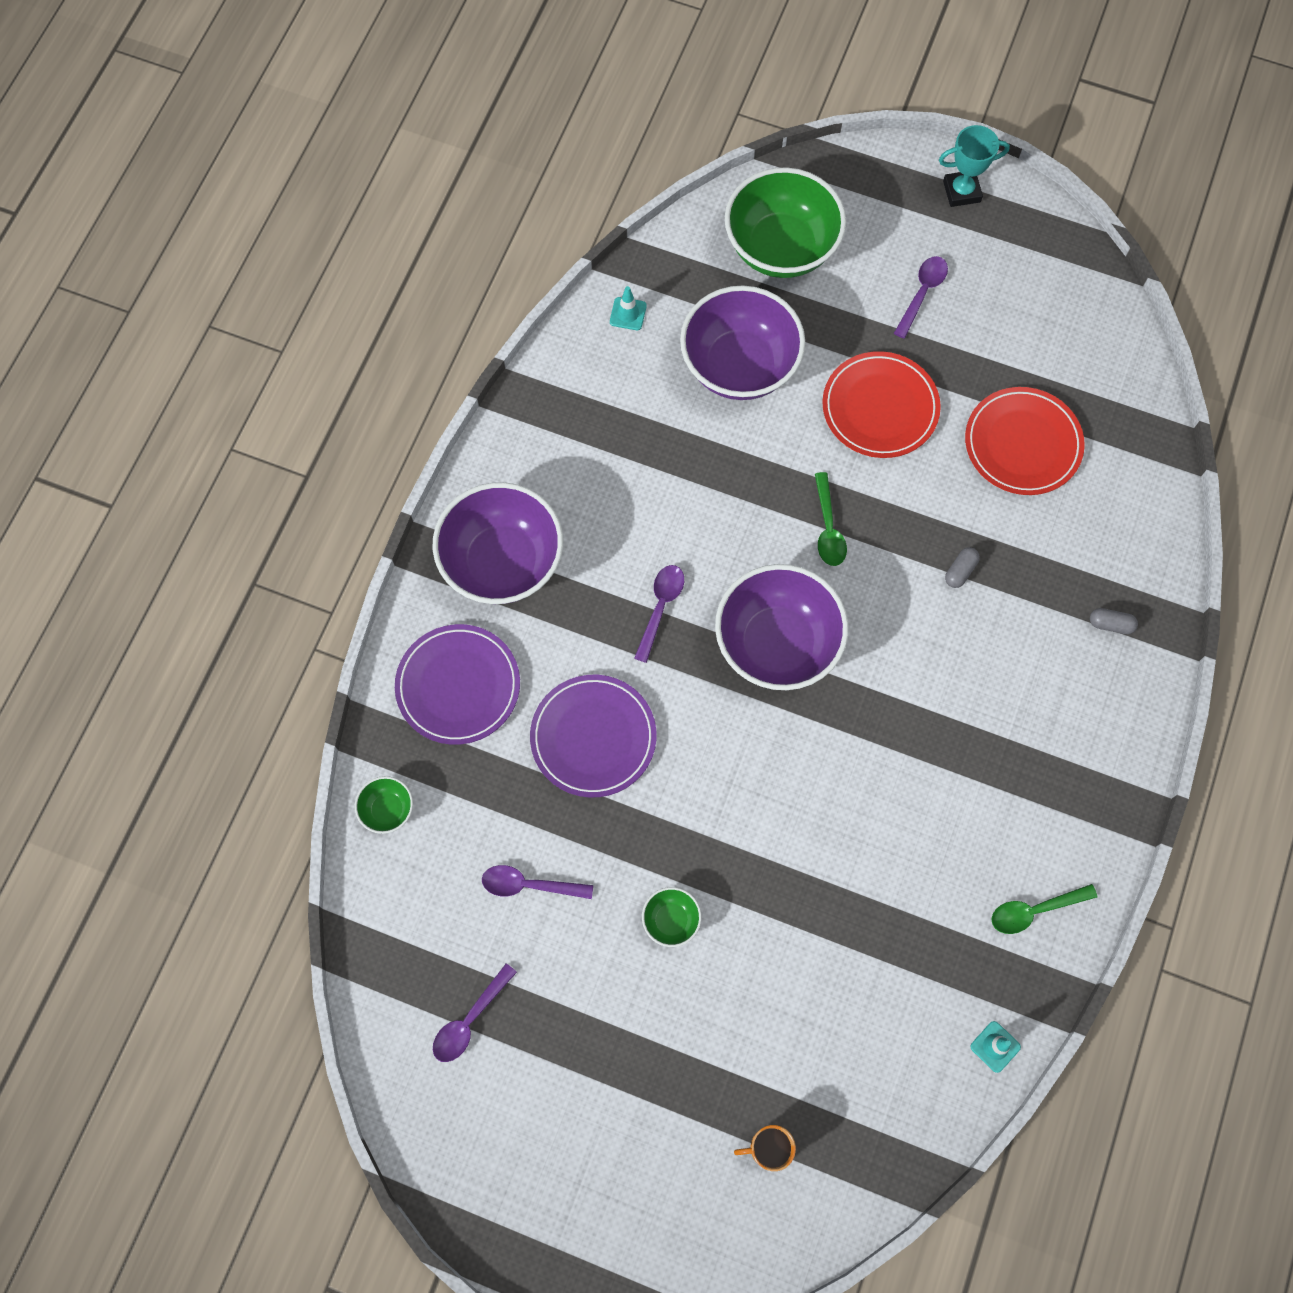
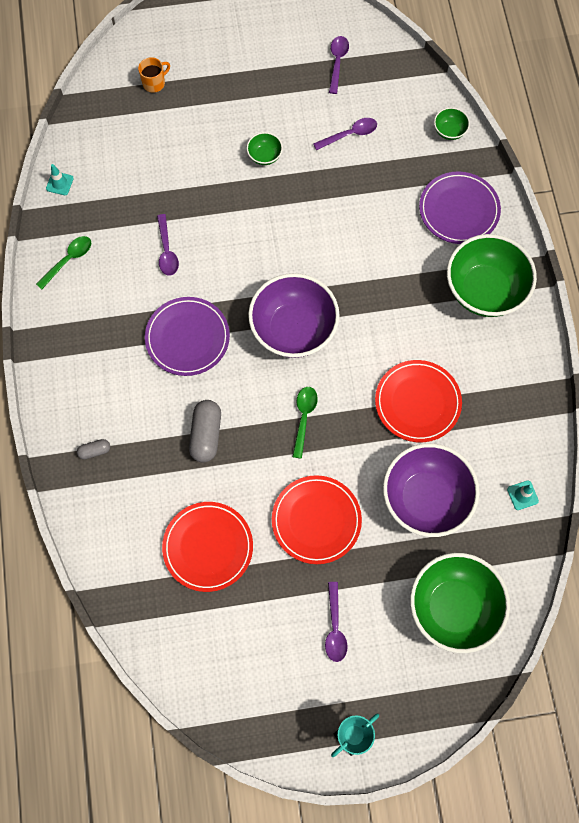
camera: 150 degrees right, 0 degrees up
purple bowl [433,482,563,604] -> green bowl [447,234,537,317]
purple plate [530,675,657,797] -> purple plate moved to [145,297,230,376]
purple spoon [634,565,684,663] -> purple spoon moved to [157,214,179,276]
green spoon [815,472,847,566] -> green spoon turned 45 degrees clockwise [293,387,318,459]
grey capsule [945,547,980,588] -> grey capsule [189,400,221,462], size x1.90
none -> red plate [375,360,462,442]

